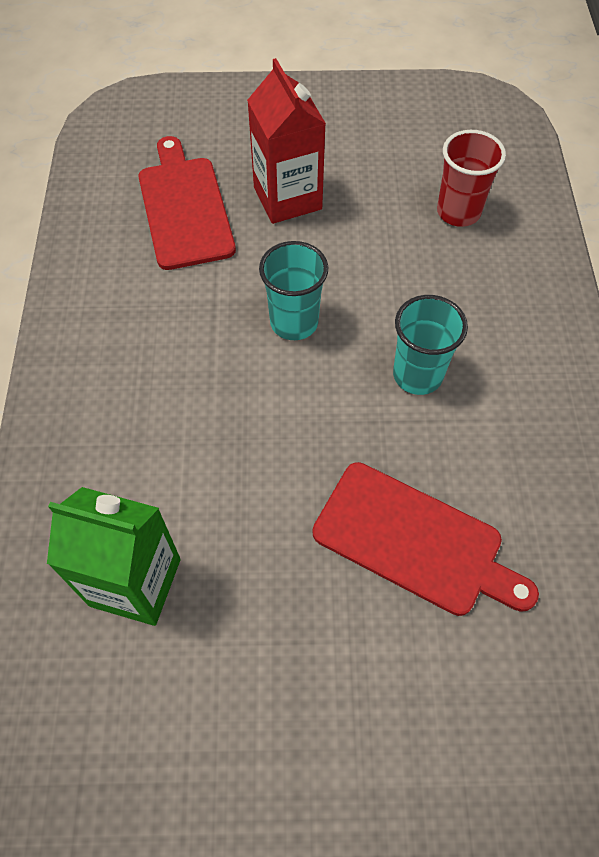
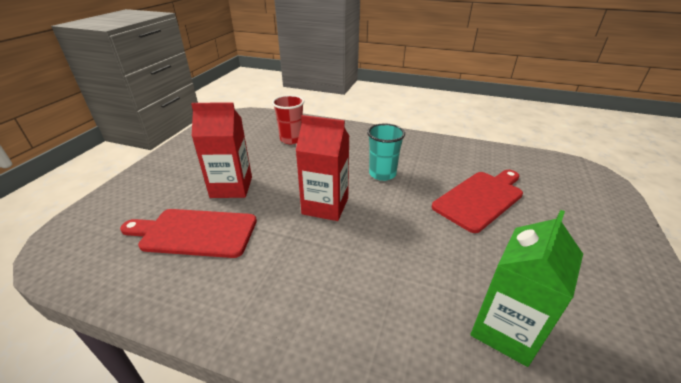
camera: 70 degrees left, 25 degrees down
turquoise cup [259,241,328,340] -> red carton [296,115,349,221]

